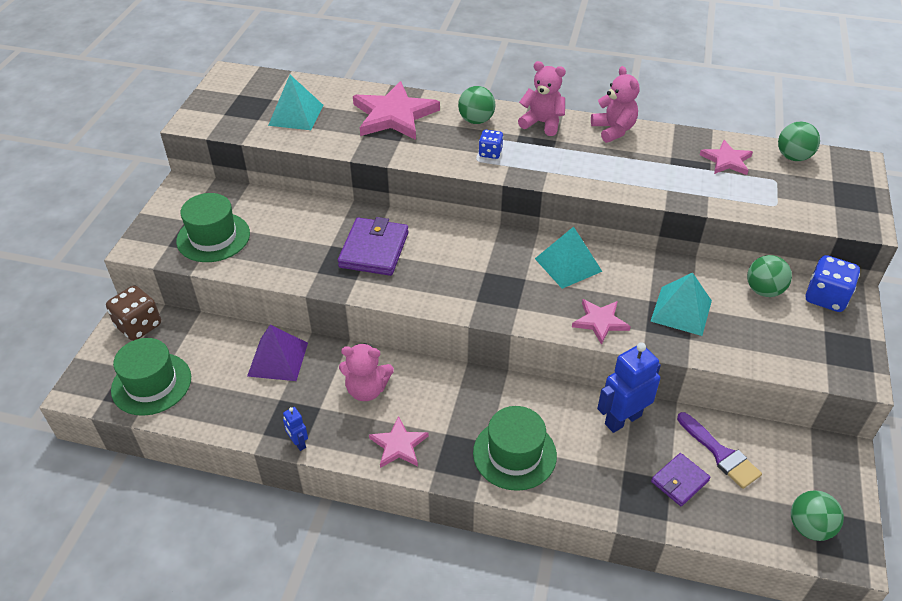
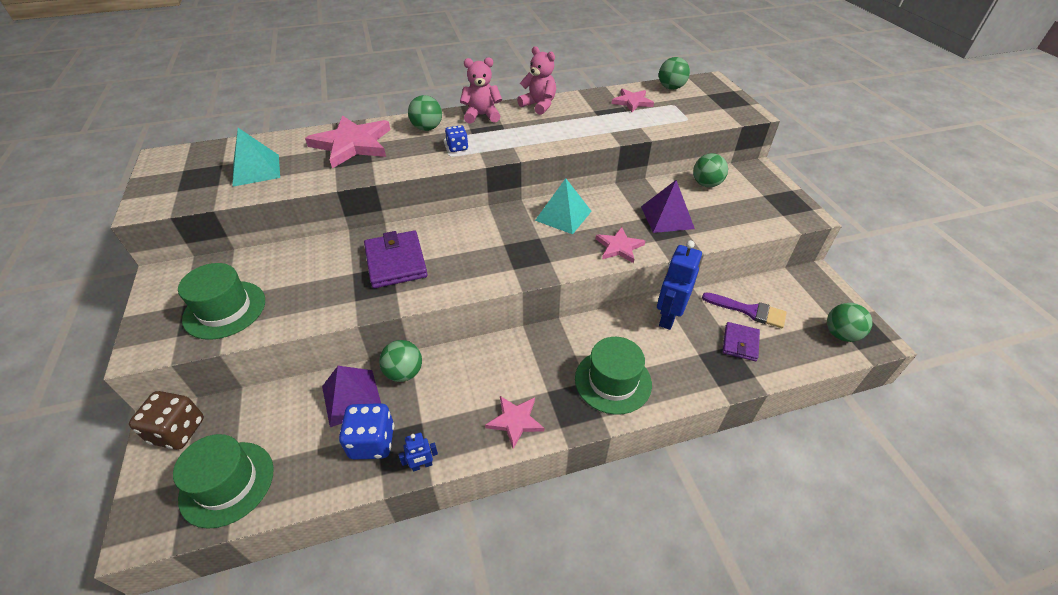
camera: 30 degrees left, 0 degrees up
blue robot [283,407,308,451] -> blue robot turned 45 degrees counterclockwise [398,433,438,472]
pink teddy bear [339,343,394,401] -> none
turquoise pyramid [651,272,712,336] -> purple pyramid [641,180,695,233]
blue dice [806,255,860,312] -> blue dice moved to [339,403,394,460]
none -> green ball [379,340,422,382]

